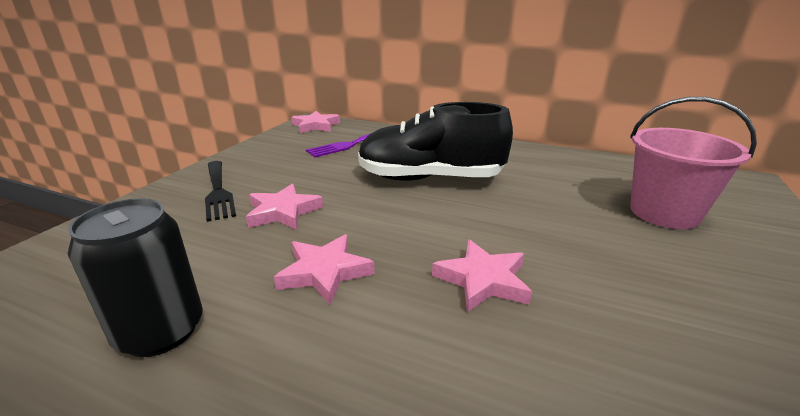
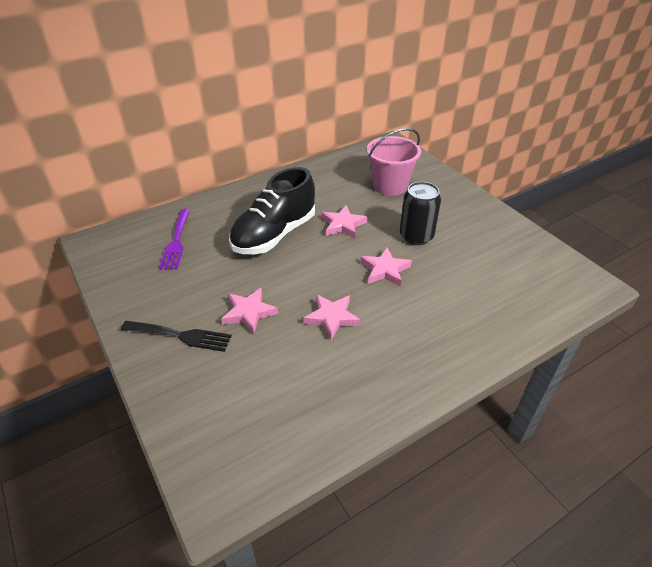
camera: 55 degrees left, 15 degrees up
black can [68,198,203,357] -> black can moved to [400,182,441,245]
pink star [291,111,340,133] -> pink star moved to [322,205,367,238]

